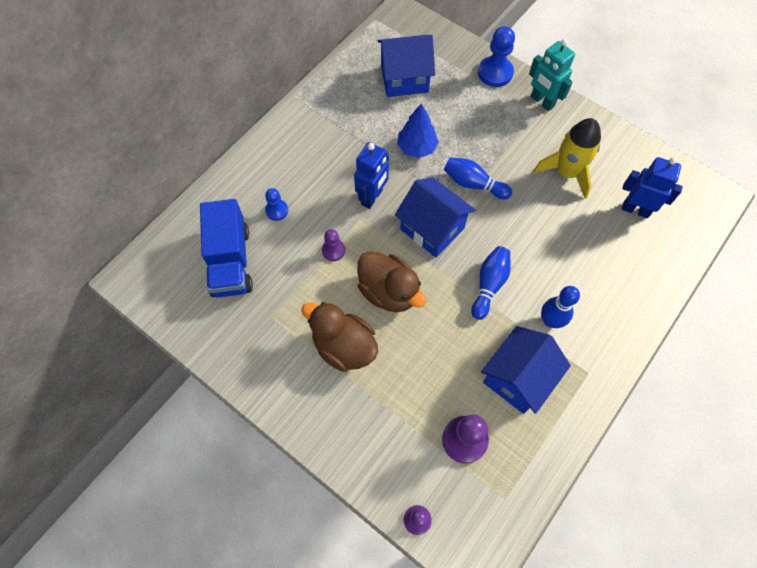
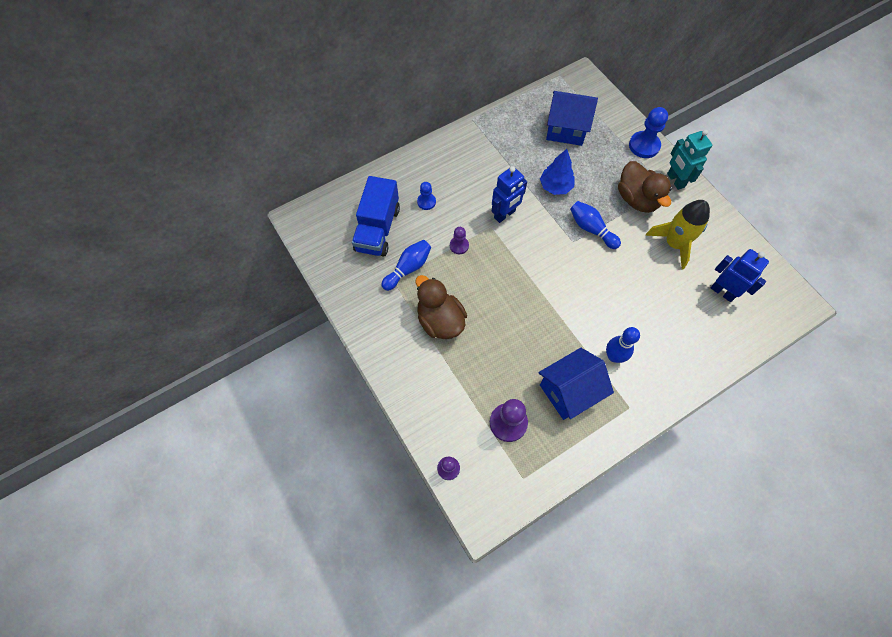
camera: 20 degrees right, 0 degrees up
brown duck [357,251,426,312] -> brown duck moved to [618,161,672,213]
blue house [395,178,476,257] -> none
blue bowling pin [471,246,511,320] -> blue bowling pin moved to [381,240,431,291]

